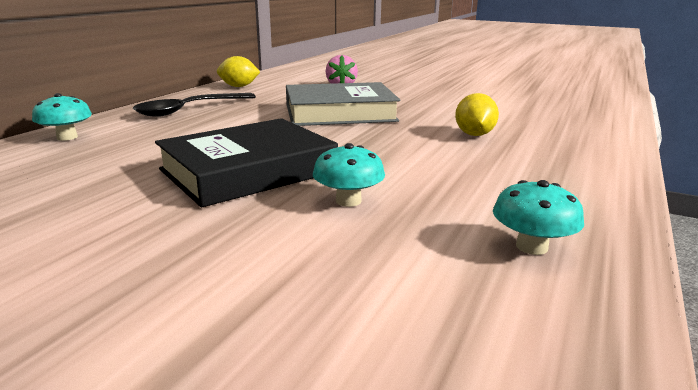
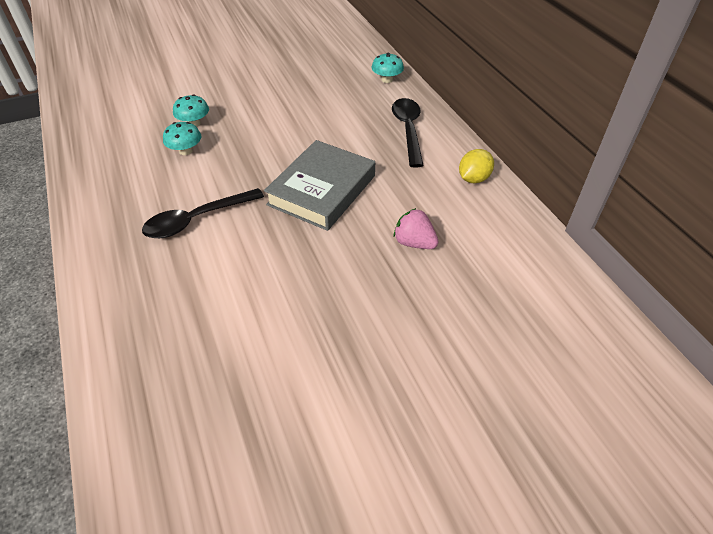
camera: 130 degrees right, 25 degrees up
black book [155,118,338,207] -> none
yellow lemon [455,93,499,136] -> black spoon [142,188,264,238]
turquoise mushroom [493,180,584,255] -> turquoise mushroom moved to [163,122,201,155]

